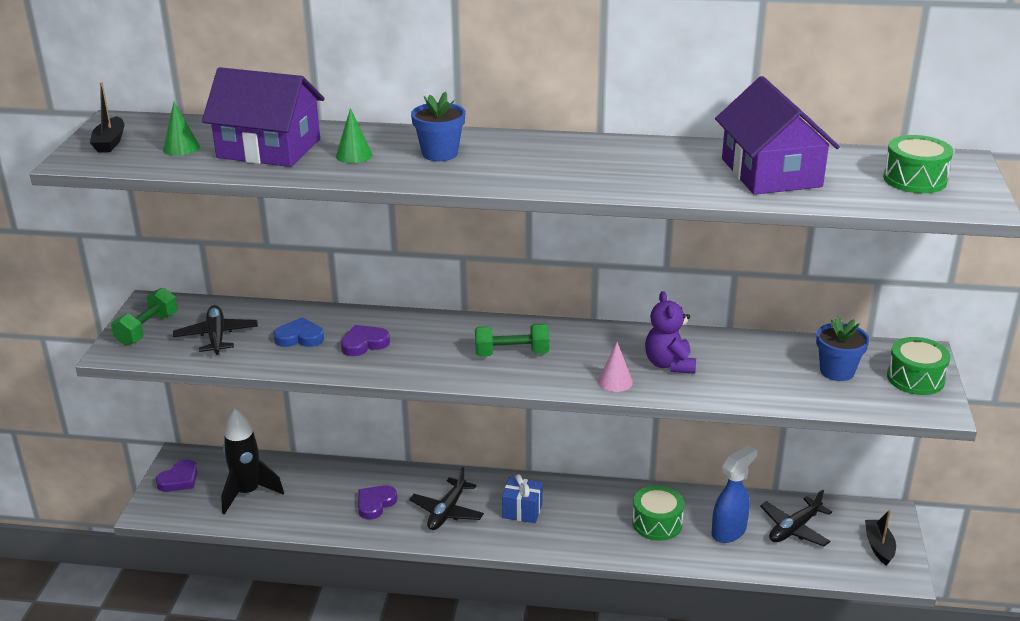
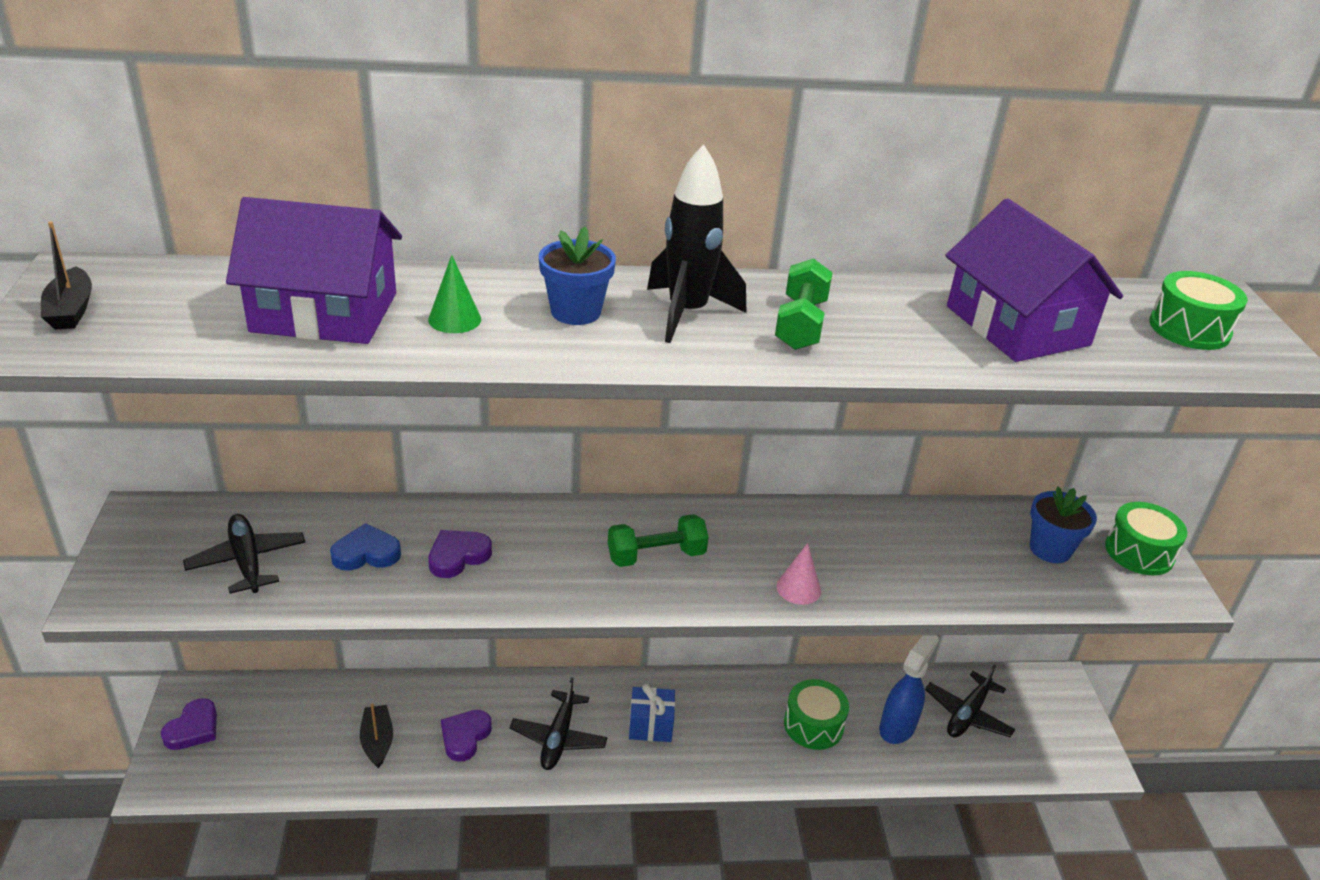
camera: 15 degrees left, 5 degrees up
green dumbbell [111,288,178,346] -> green dumbbell moved to [775,258,833,350]
green cone [163,102,200,156] -> none
black rocket [221,408,284,514] -> black rocket moved to [647,144,746,343]
purple teddy bear [645,291,696,373] -> none
black boat [865,510,896,566] -> black boat moved to [360,703,393,768]

